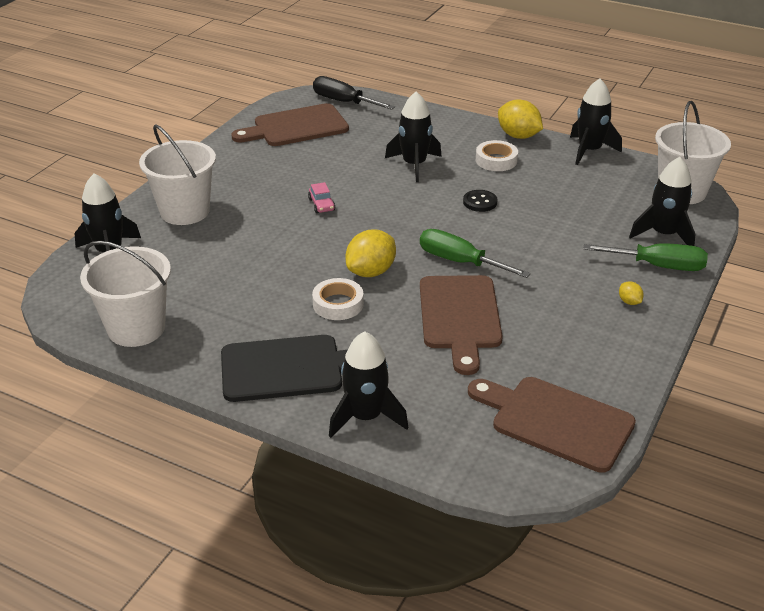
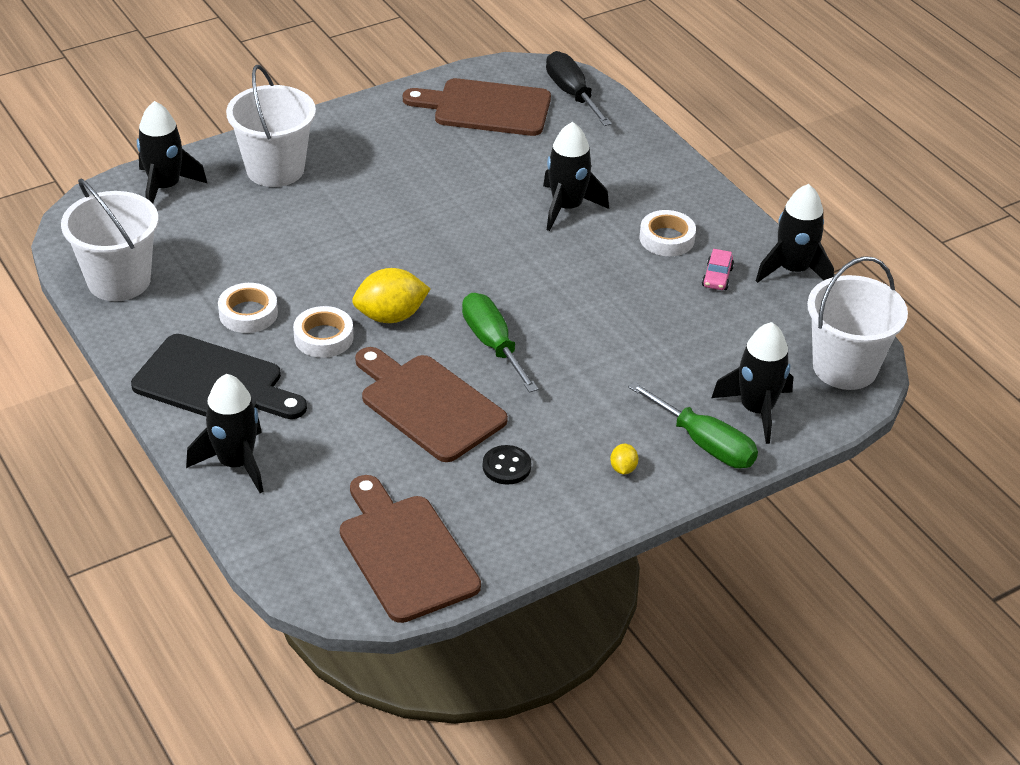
camera: 30 degrees right, 5 degrees up
pink car [308,182,335,213] -> pink car moved to [702,249,734,290]
brown cutting board [420,275,503,375] -> brown cutting board turned 105 degrees clockwise [355,347,508,462]
black button [463,190,497,212] -> black button moved to [483,445,531,485]
yellow lemon [498,99,543,139] -> none
none -> white tape [218,283,278,333]

